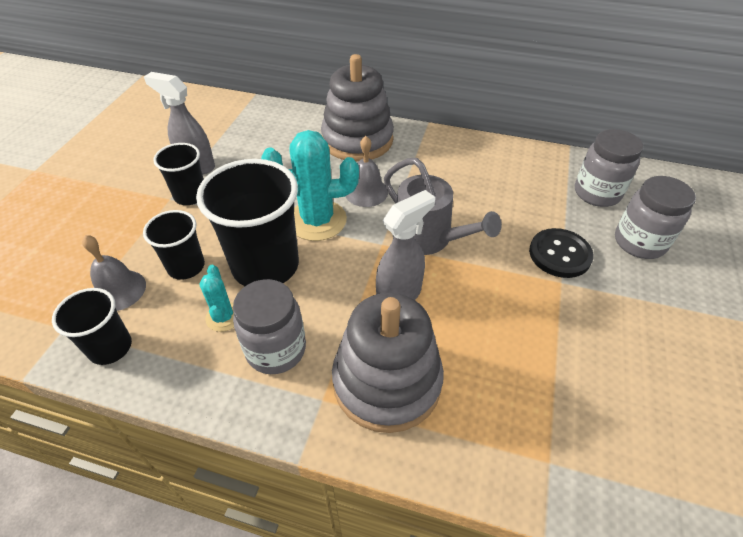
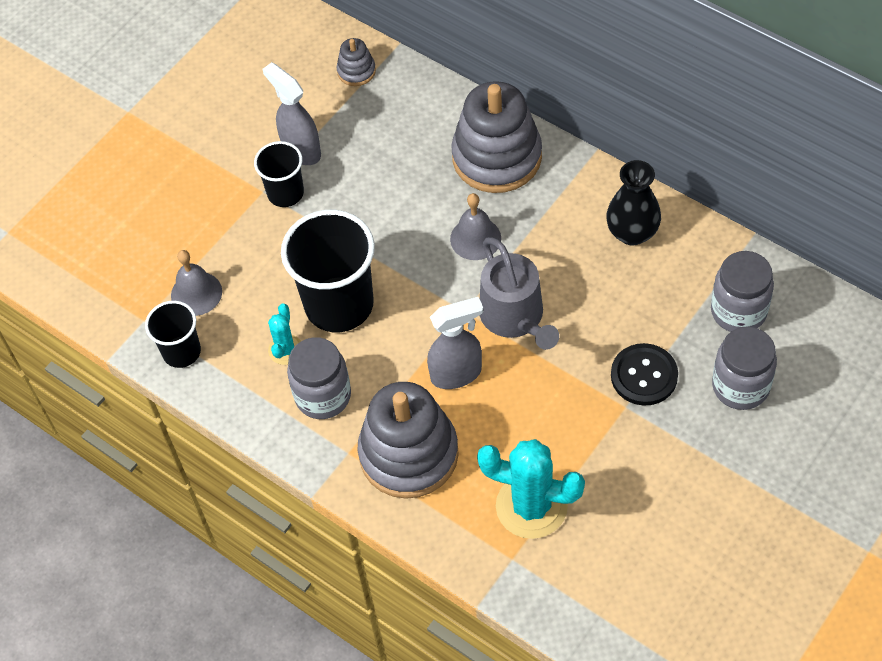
camera: 25 degrees right, 10 degrees up
black cup [143,210,205,280] -> none
turquoise cactus [261,130,359,241] -> turquoise cactus moved to [477,439,585,539]
none -> grey stacking toy [337,38,376,86]
none -> black vase [606,160,661,245]

